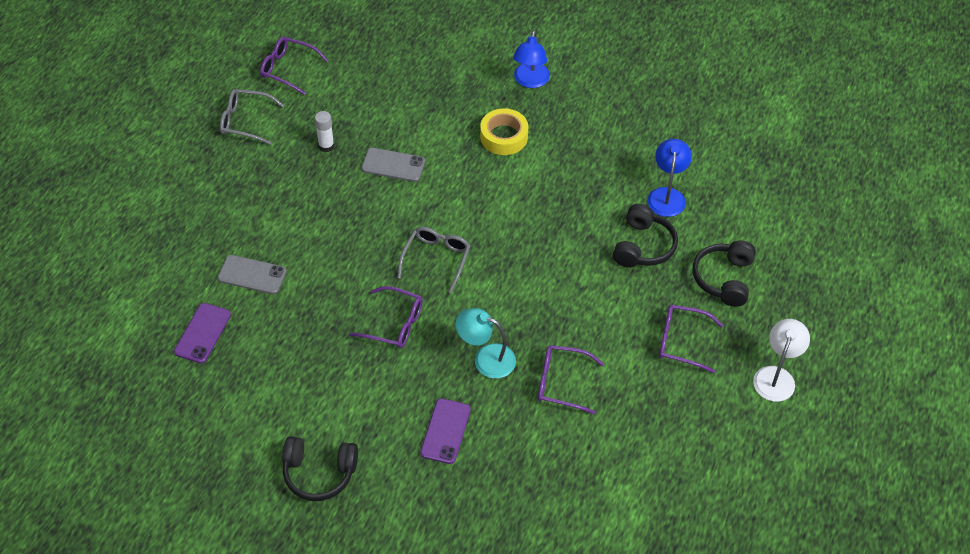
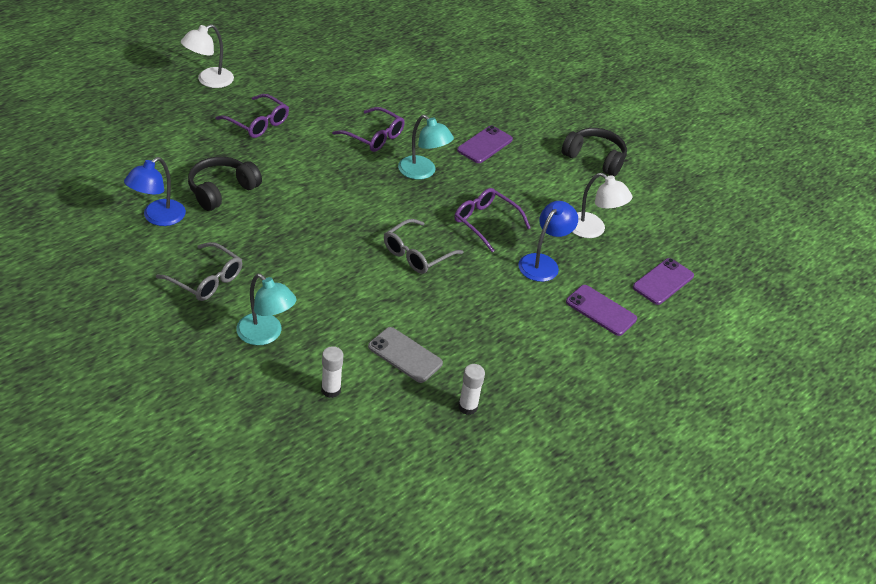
camera: 160 degrees left, 10 degrees down
grey phone [218,255,287,294] -> purple phone [566,285,637,336]
grey glasses [220,89,285,145] -> grey glasses moved to [156,242,242,301]
purple glasses [260,37,328,95] -> none
yellow tape [480,109,528,155] -> turquoise lamp [236,273,297,345]
blue lamp [513,31,550,88] -> blue lamp moved to [518,201,578,282]
black headphones [693,241,756,307] -> none
none -> white glue stick [321,346,343,398]
none -> white lamp [572,173,632,238]

